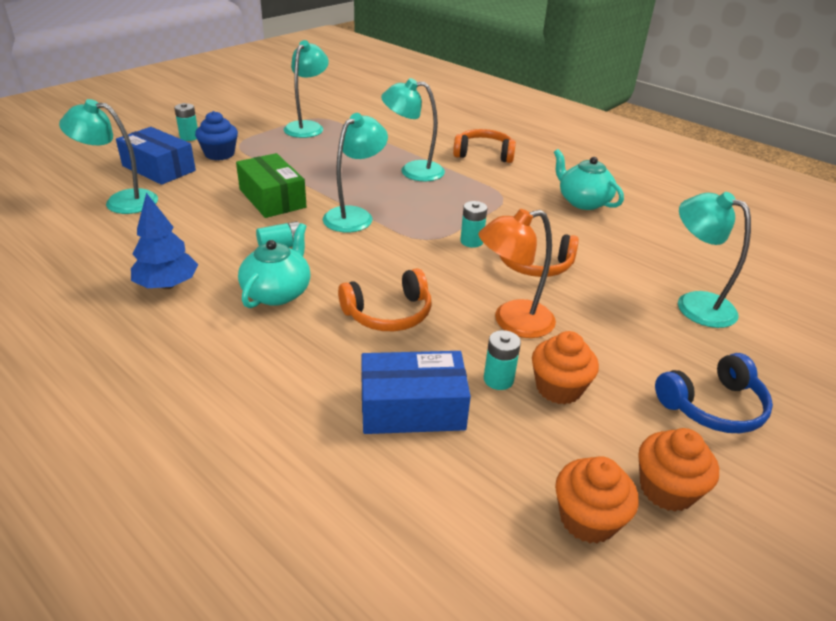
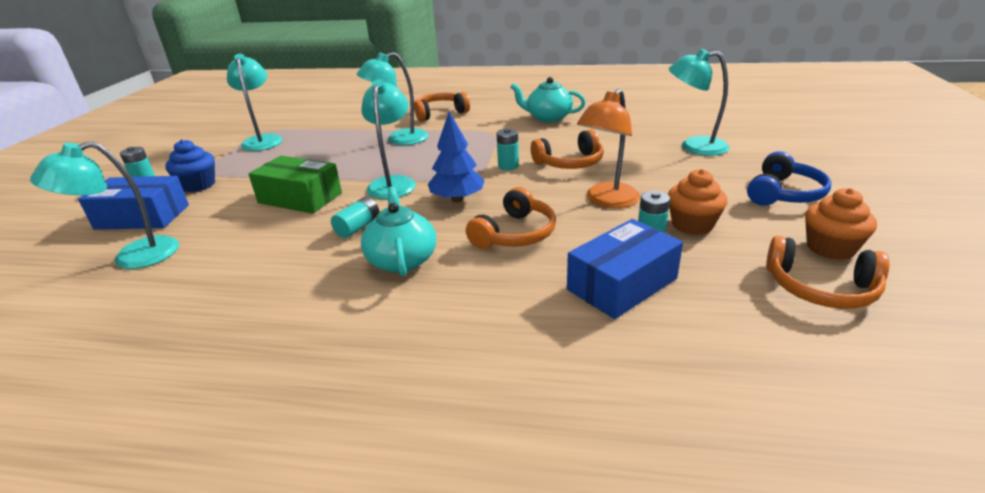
camera: 30 degrees left, 5 degrees down
blue tree [131,193,198,289] -> blue tree moved to [428,111,485,202]
orange cupcake [555,456,639,543] -> orange headphones [766,236,890,309]

